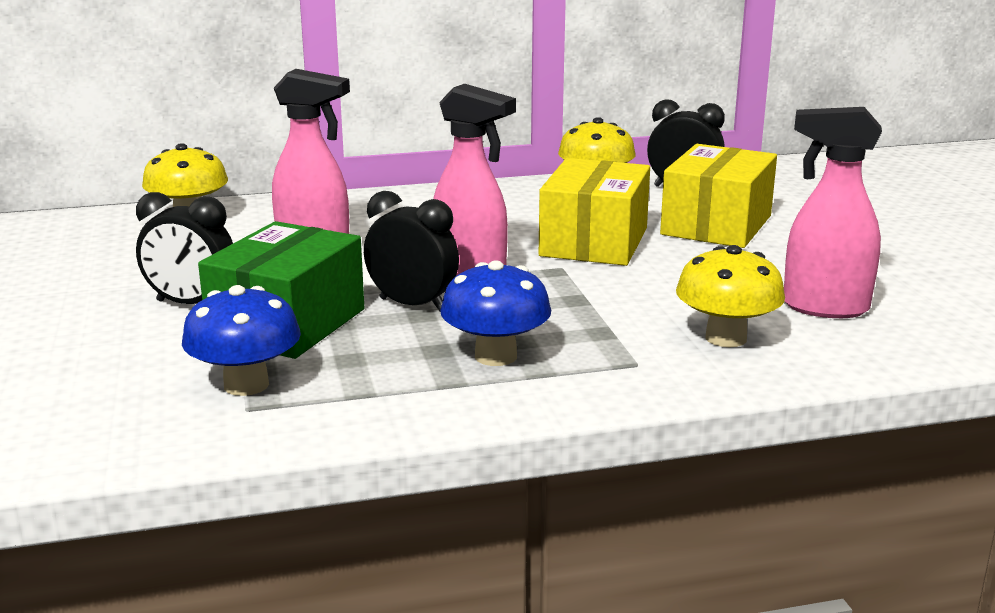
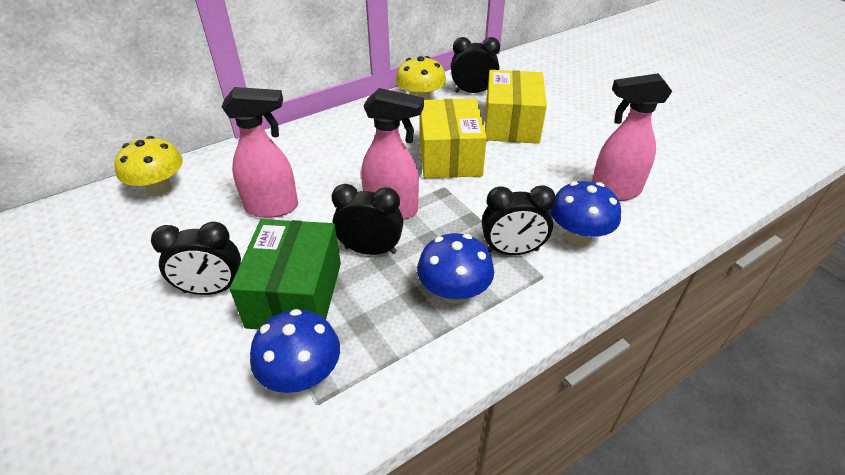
camera: 20 degrees left, 20 degrees up
yellow mushroom [676,245,785,347] -> blue mushroom [550,181,621,245]
none -> black clock [482,185,556,255]

